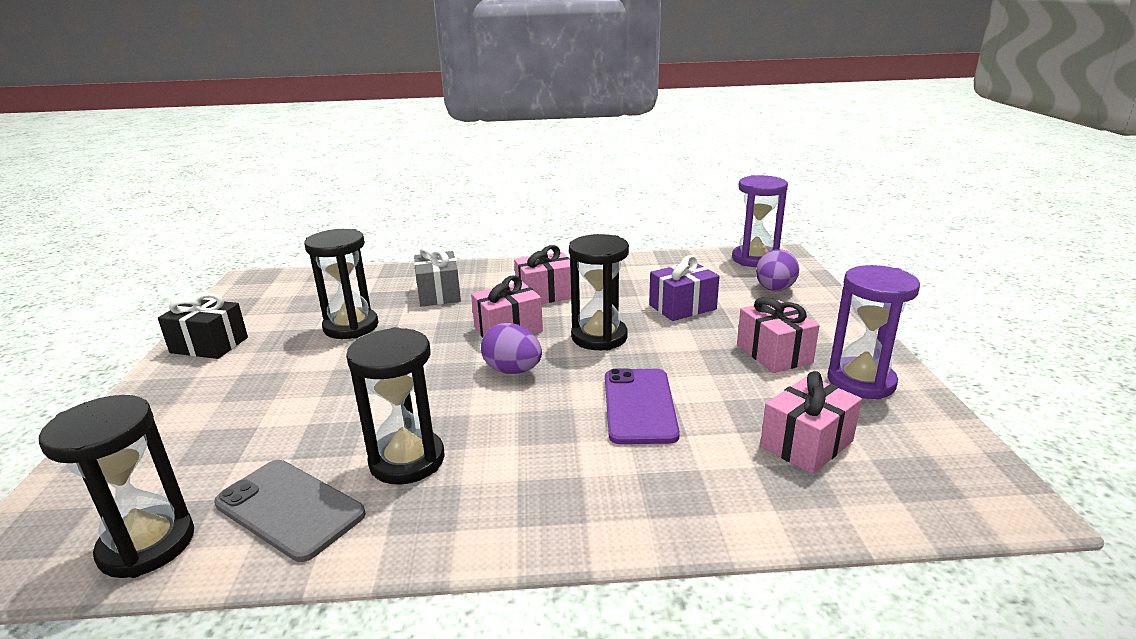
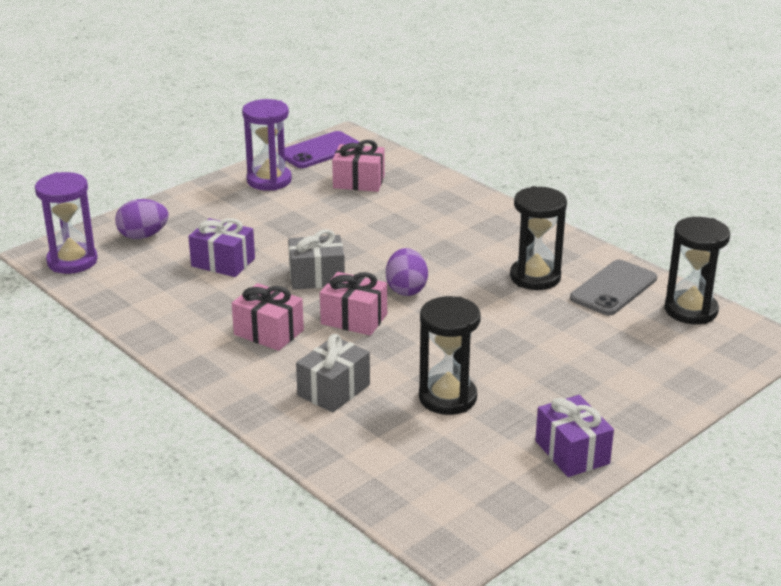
camera: 130 degrees left, 5 degrees up
black gift [158,293,248,359] -> purple gift [535,395,614,477]
grey phone [214,460,366,562] -> grey phone turned 45 degrees clockwise [570,260,657,315]
black hourglass [569,234,629,350] -> grey gift [288,229,345,290]
purple phone [605,368,680,444] -> purple phone moved to [285,131,359,168]
pink gift [737,297,820,373] -> none

